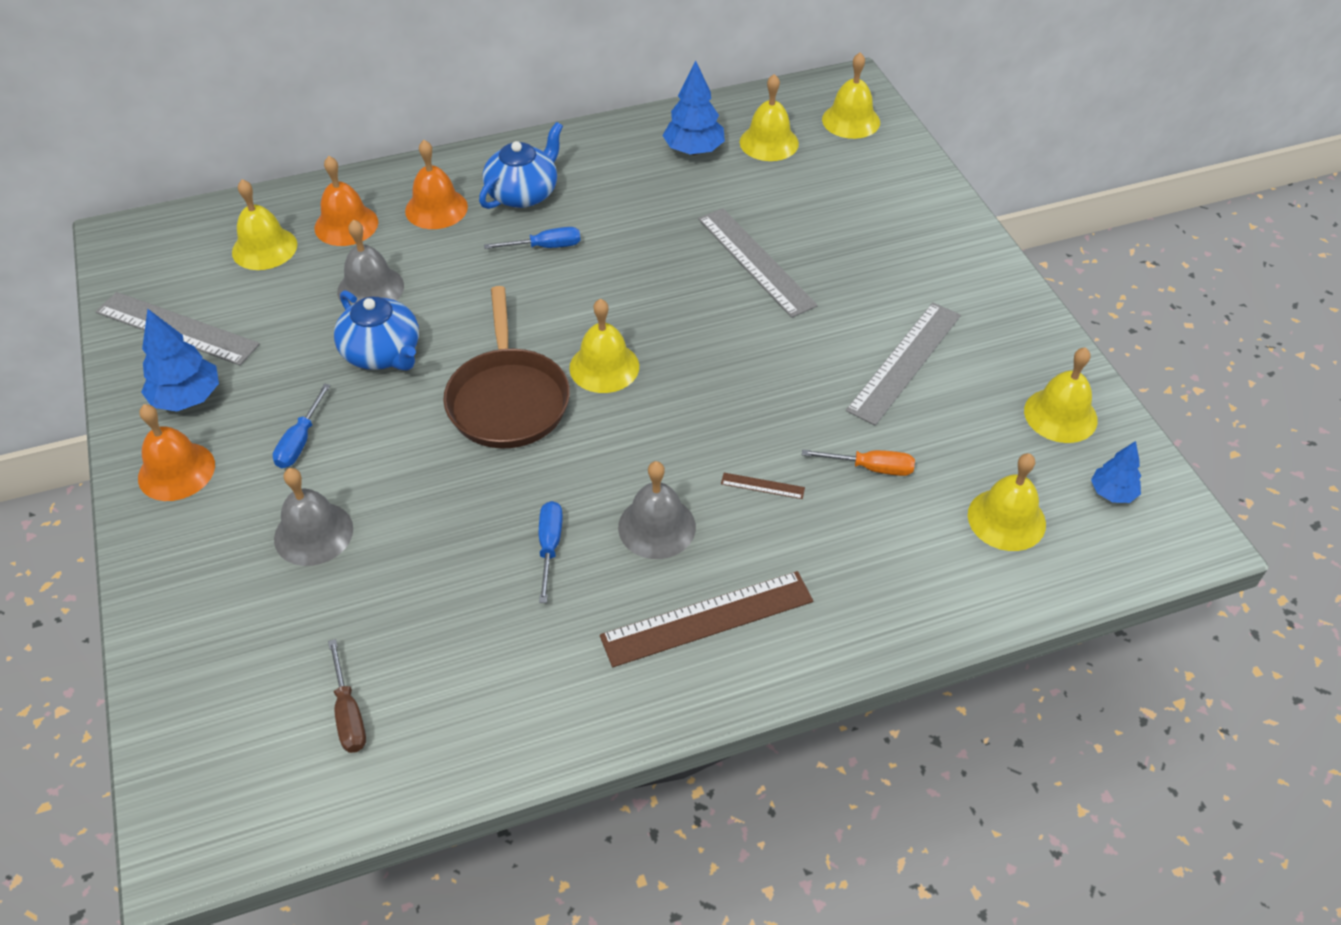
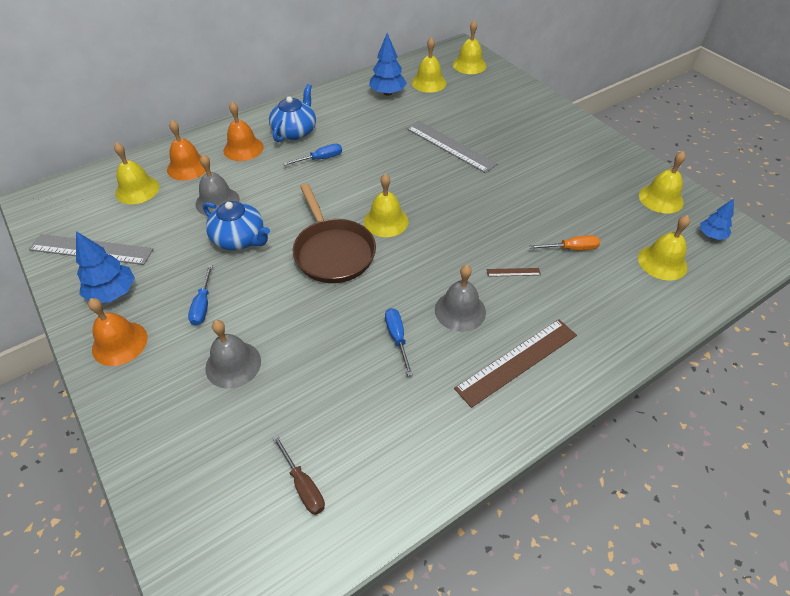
camera: 15 degrees left, 0 degrees up
grey ruler [846,302,961,426] -> none

